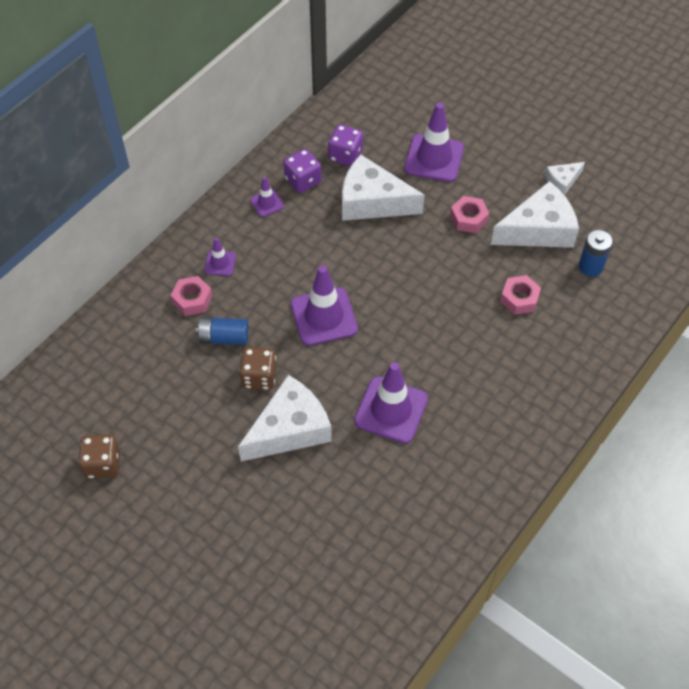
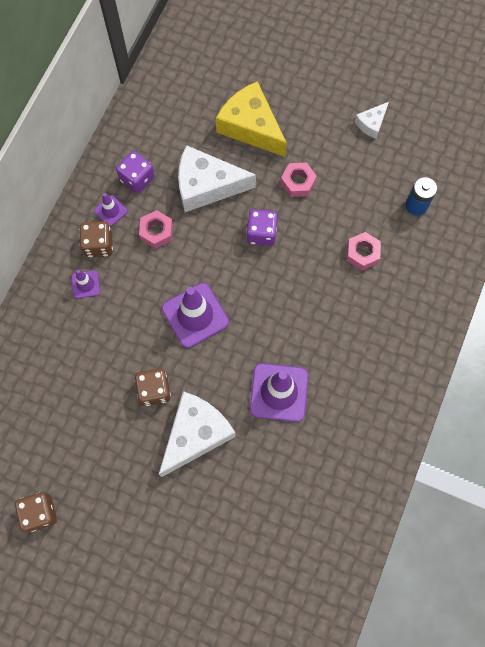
camera: 15 degrees left, 15 degrees up
pink nut [171,276,212,316] -> pink nut moved to [139,210,173,249]
blue battery [196,317,248,345] -> none
purple dice [328,124,363,167] -> purple dice moved to [246,209,278,246]
purple traffic cone [404,102,464,182] -> yellow cheese [216,81,287,157]
white cheese [491,181,579,248] -> none
none -> brown dice [80,221,113,258]

